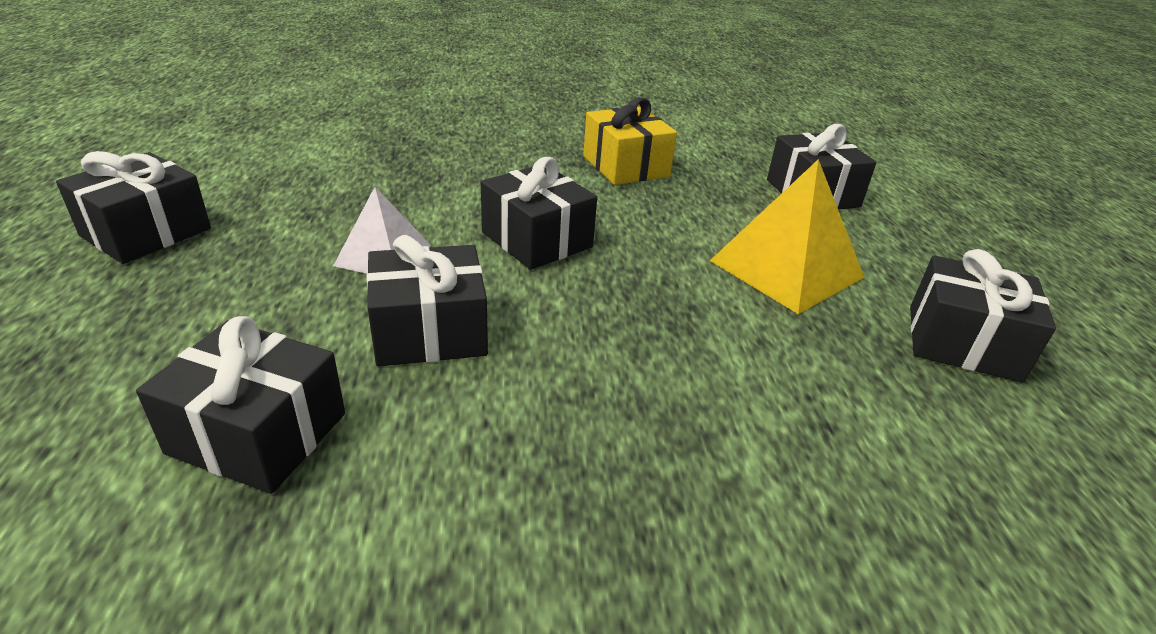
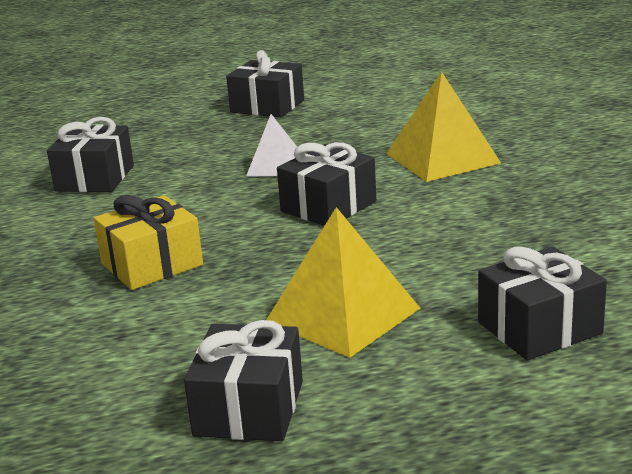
camera: 85 degrees right, 10 degrees down
black gift [366,235,488,367] -> none
yellow gift [583,97,677,185] -> yellow gift moved to [94,195,203,290]
none -> yellow pyramid [386,72,501,182]

